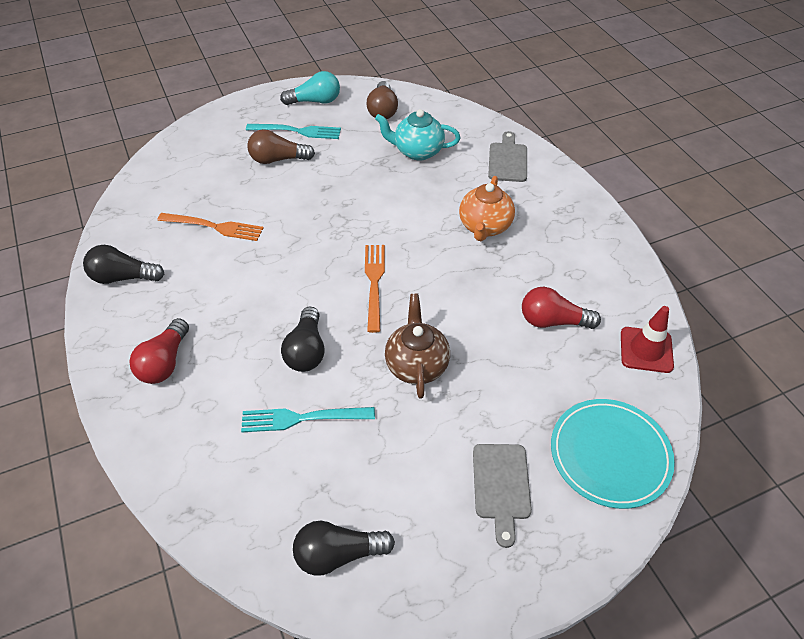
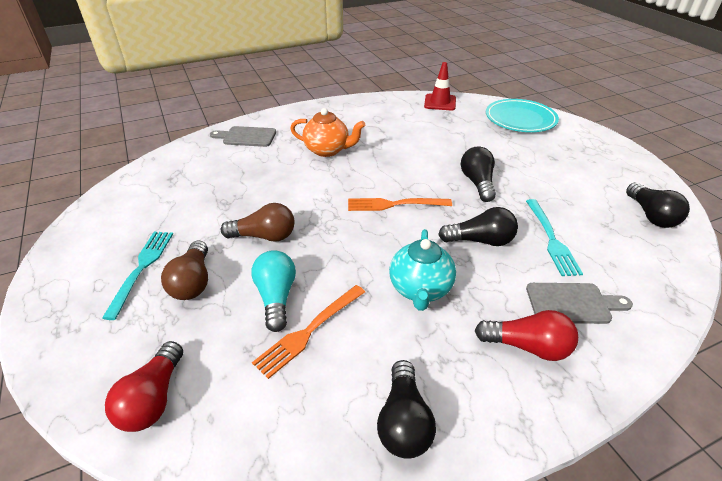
camera: 90 degrees left, 10 degrees down
orange fork [157,213,263,241] -> orange fork turned 150 degrees counterclockwise [252,285,365,379]
turquoise light bulb [280,71,340,105] -> turquoise light bulb moved to [251,250,296,332]
brown light bulb [367,81,398,119] -> brown light bulb moved to [221,203,295,242]
turquoise teapot [375,109,460,161] -> turquoise teapot moved to [389,229,456,311]
brown teapot [385,294,450,398] -> black light bulb [461,146,496,202]
grey cutting board [473,444,532,548] -> grey cutting board moved to [526,283,633,324]
red light bulb [522,287,601,329] -> red light bulb moved to [105,341,183,432]

